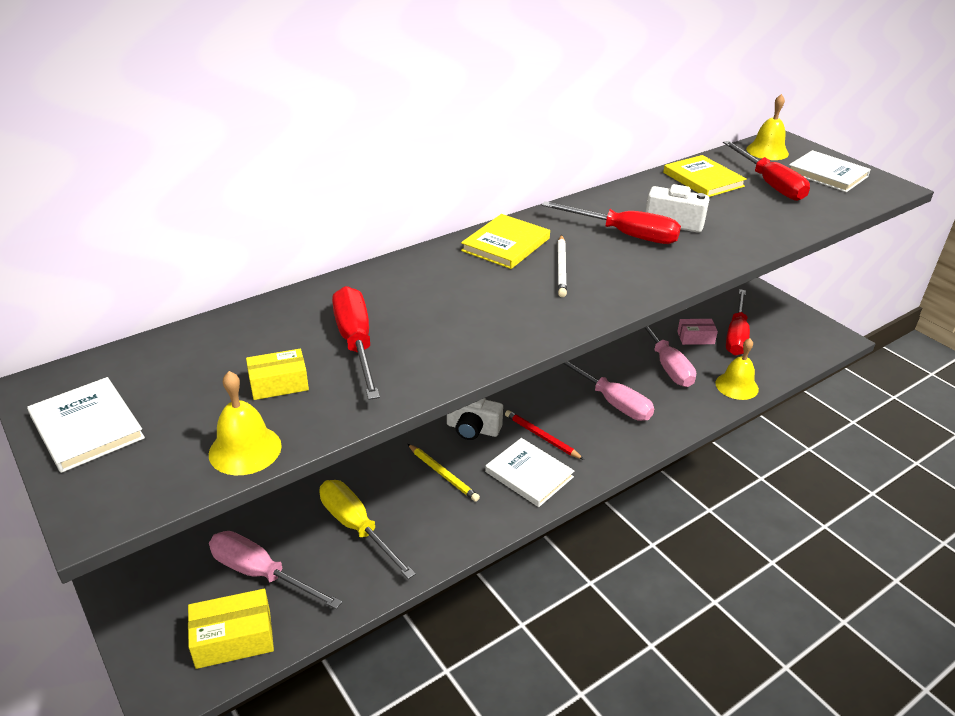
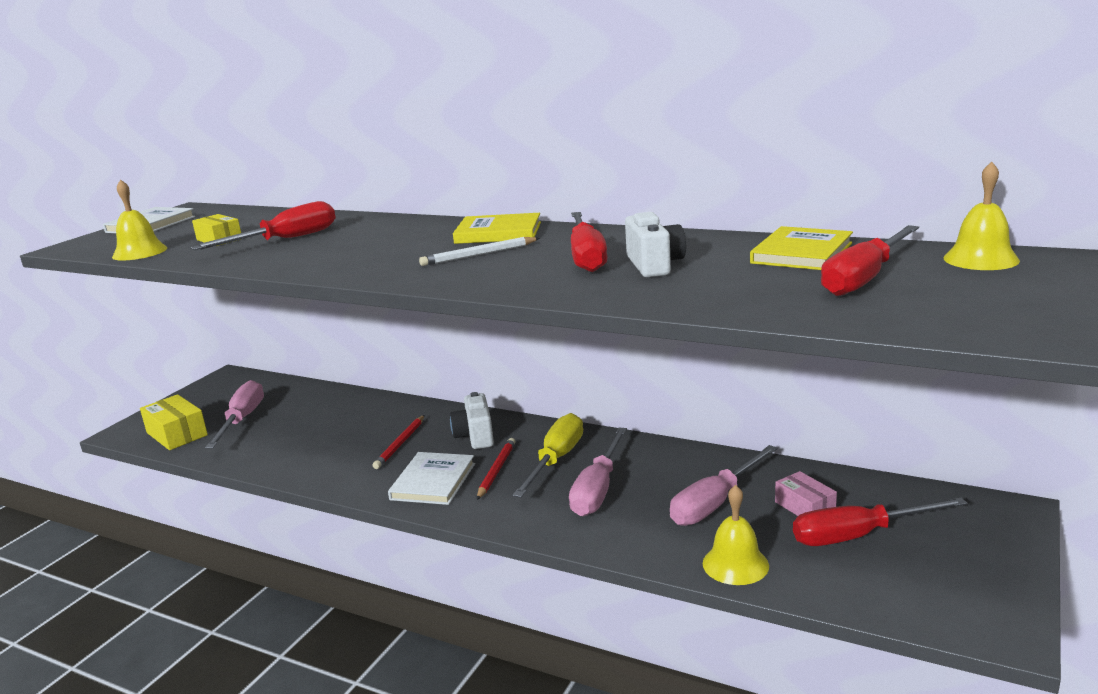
camera: 65 degrees right, 15 degrees down
yellow screwdriver [319,480,416,579] -> yellow screwdriver moved to [512,413,583,498]
yellow pencil [408,444,480,502] -> red pencil [373,415,424,469]
white book [789,150,871,192] -> none

